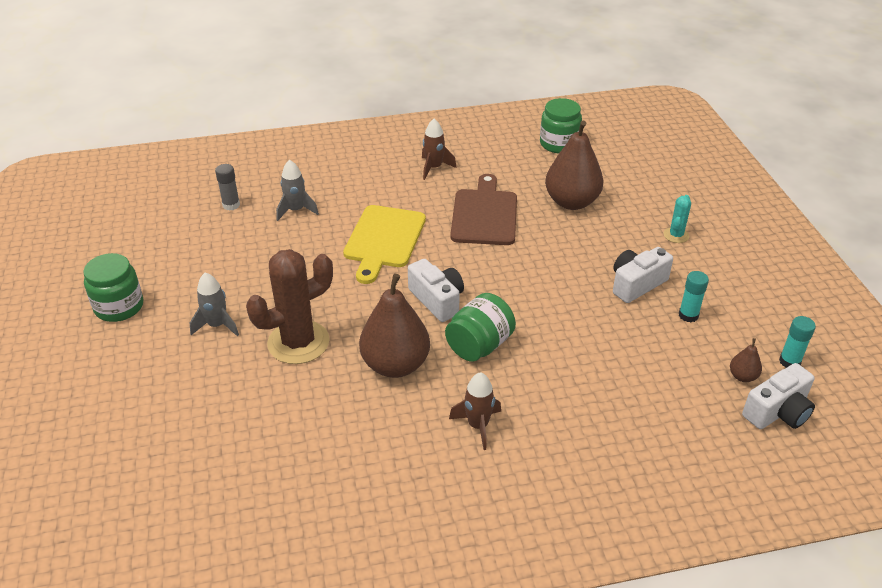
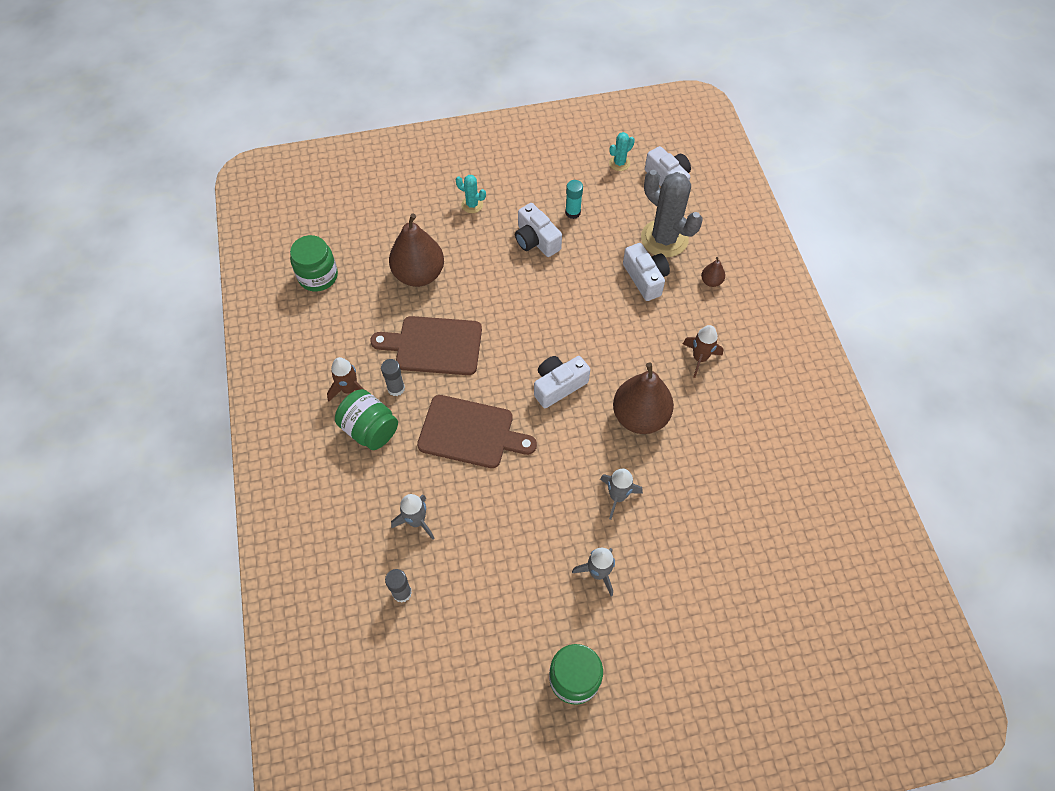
camera: 90 degrees left, 20 degrees up
brown cactus [246,249,333,364] -> grey rocket [600,468,643,520]
yellow cutting board [343,205,426,284] -> brown cutting board [417,395,537,468]
green jar [445,293,516,362] -> green jar moved to [335,389,398,450]
brown pear [730,338,762,382] -> brown pear moved to [701,257,725,287]
turquoise glue stick [779,316,816,368] -> turquoise cactus [609,132,635,171]
none -> grey glue stick [381,359,405,396]
none -> white camera [623,243,670,301]
none -> grey cactus [641,170,703,257]

